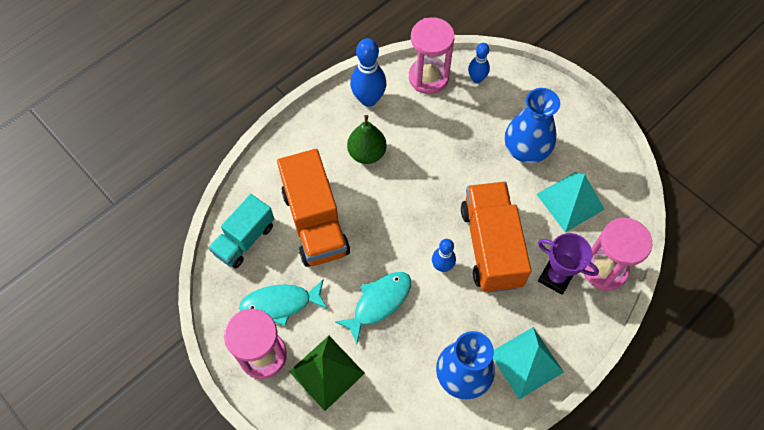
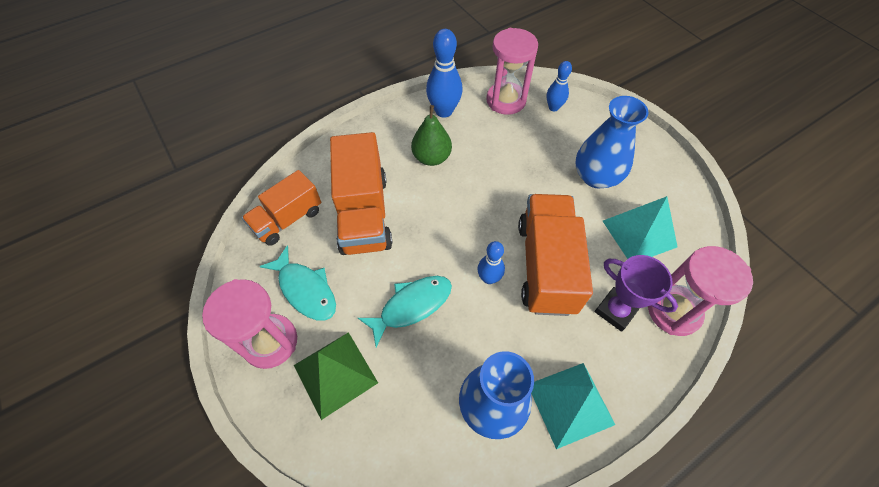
camera: 10 degrees right, 5 degrees down
turquoise truck [208,194,274,268] -> orange truck [242,170,321,246]
turquoise fish [239,280,328,326] -> turquoise fish turned 135 degrees counterclockwise [259,245,336,321]

